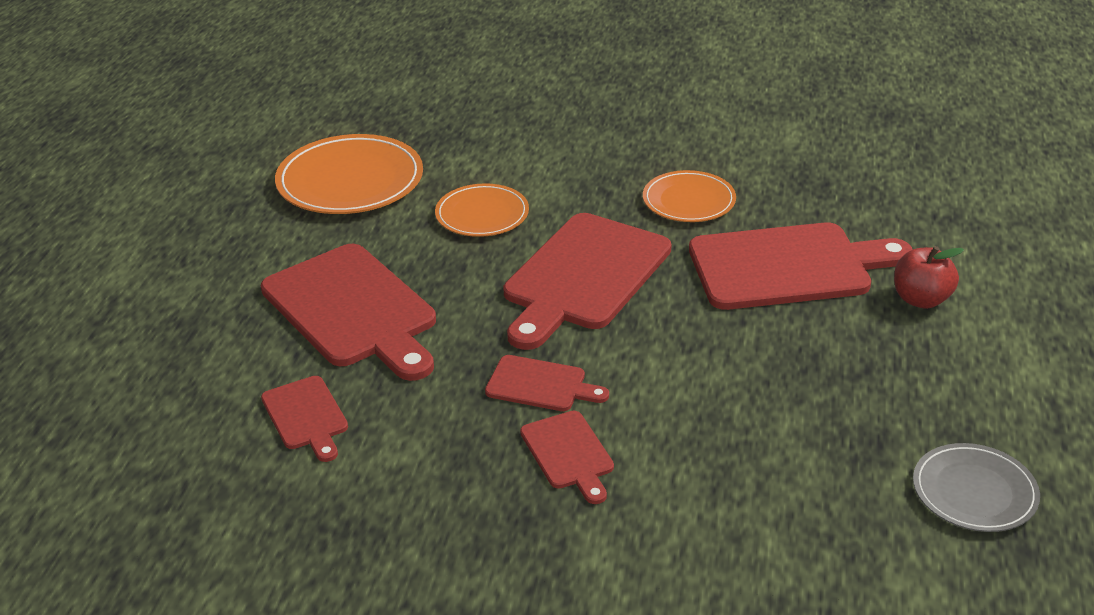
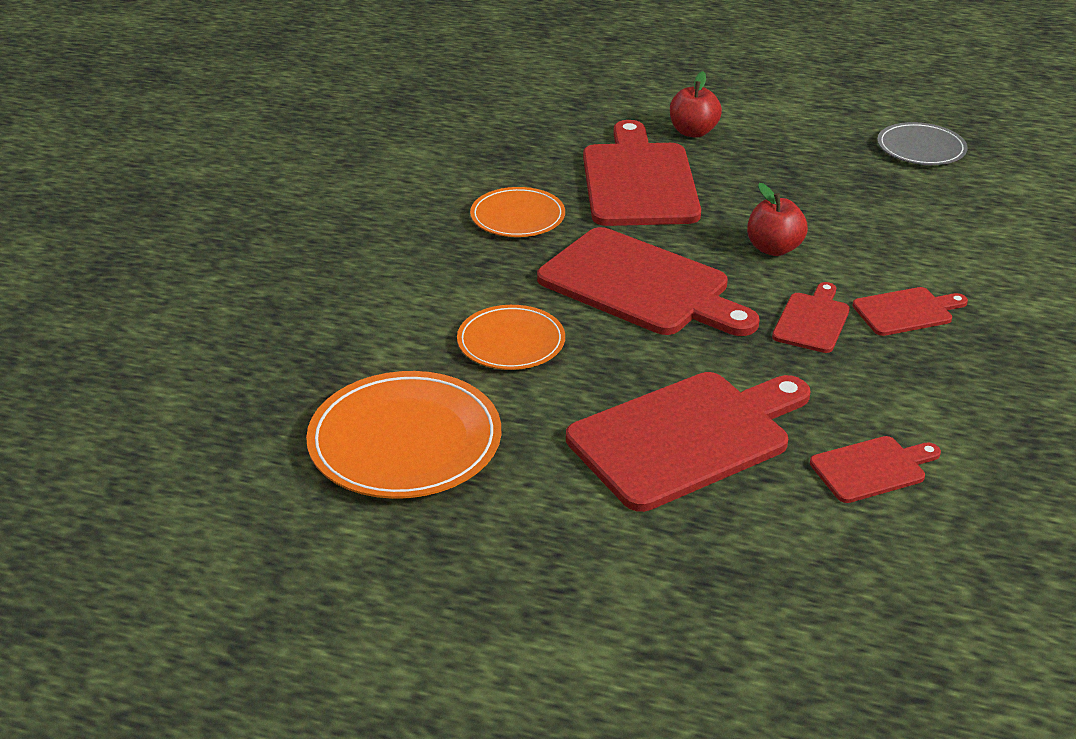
camera: 85 degrees left, 0 degrees up
none -> red apple [747,183,808,256]

